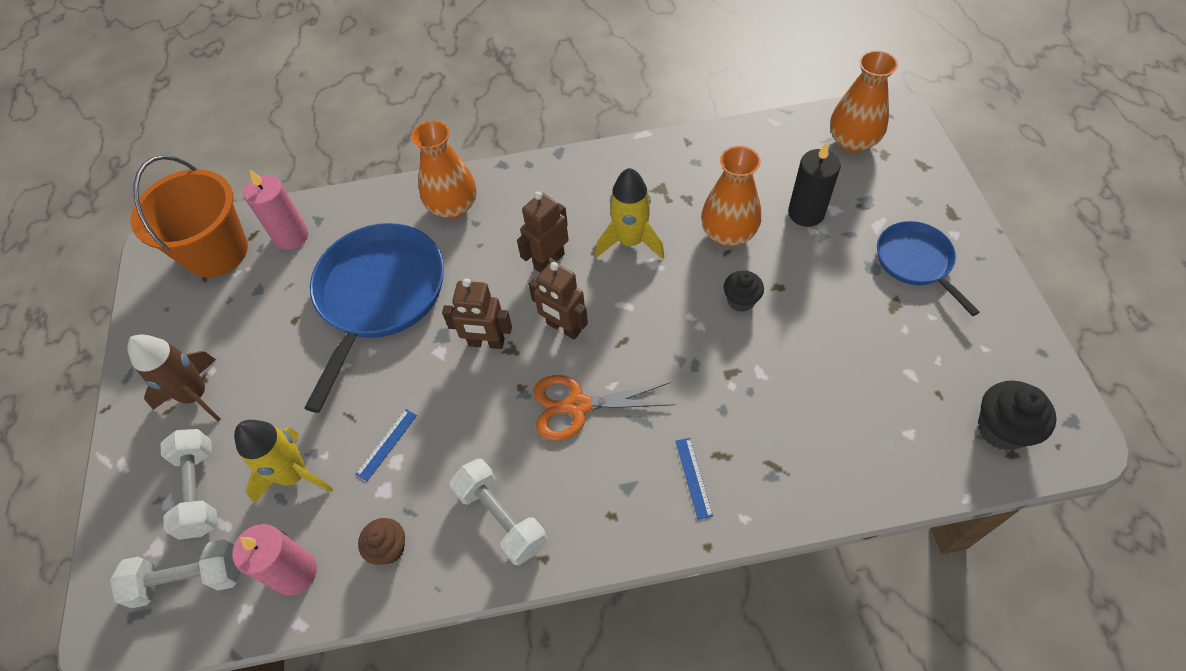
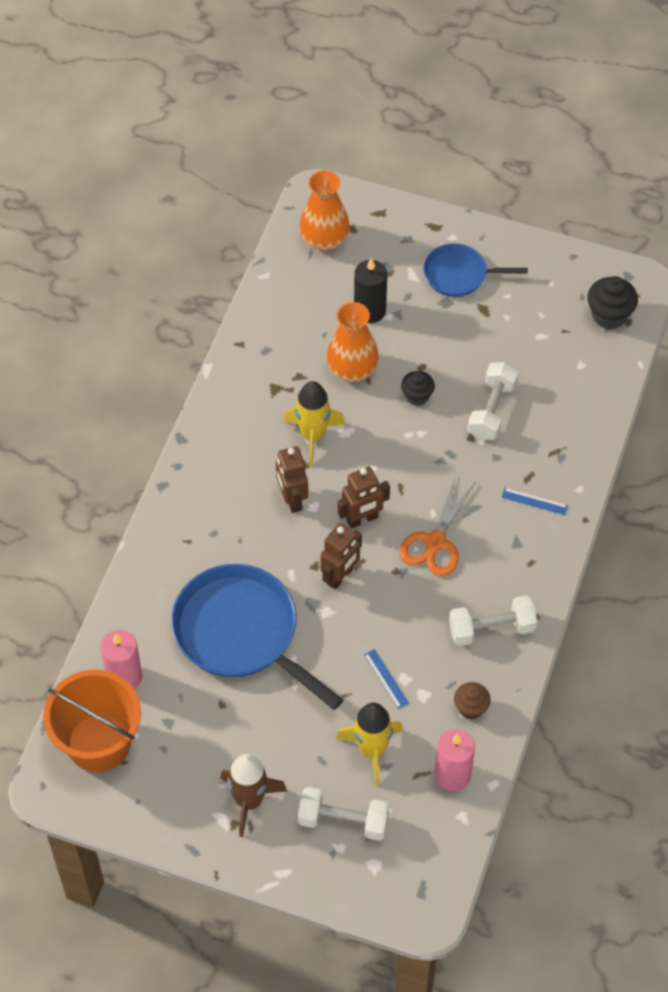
camera: 65 degrees left, 0 degrees up
white dumbbell [110,539,241,608] -> white dumbbell moved to [468,362,519,440]
orange vase [411,120,477,219] -> none

